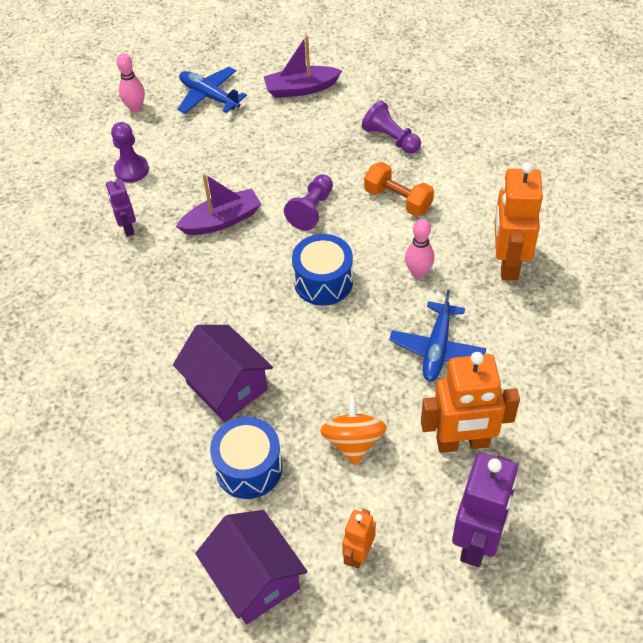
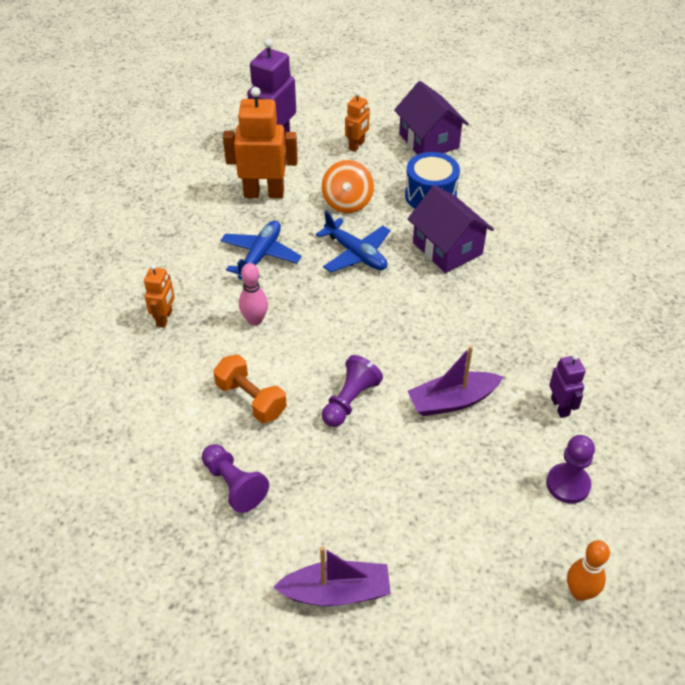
camera: 175 degrees left, 5 degrees down
pink bowling pin [117,53,145,112] -> orange bowling pin [567,540,610,601]
blue plane [178,67,247,114] -> blue plane moved to [316,211,390,273]
blue drum [292,234,353,306] -> none
orange robot [494,162,543,281] -> orange robot [144,264,175,327], size x0.54

